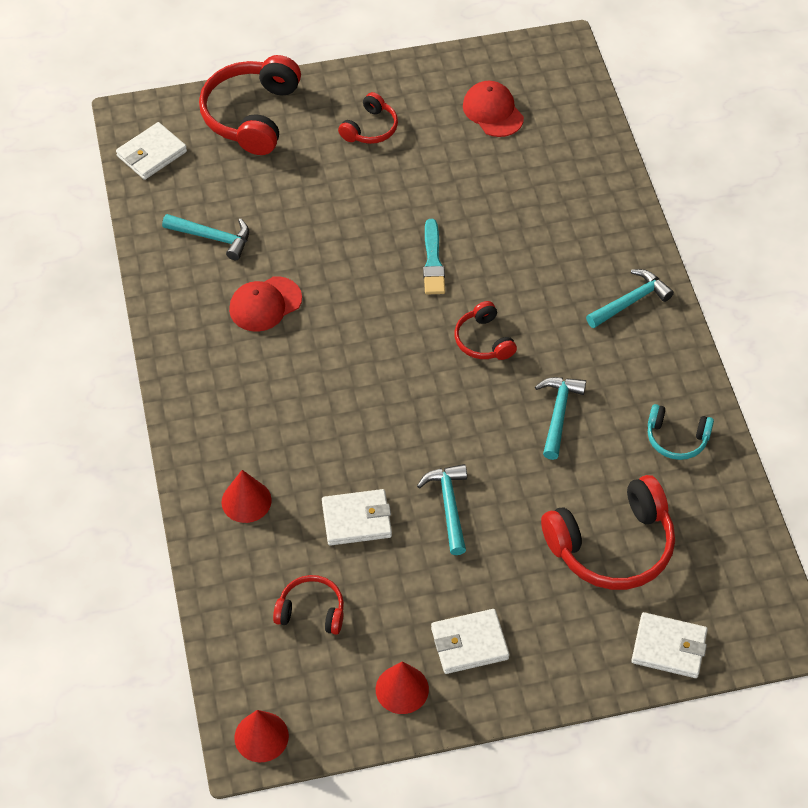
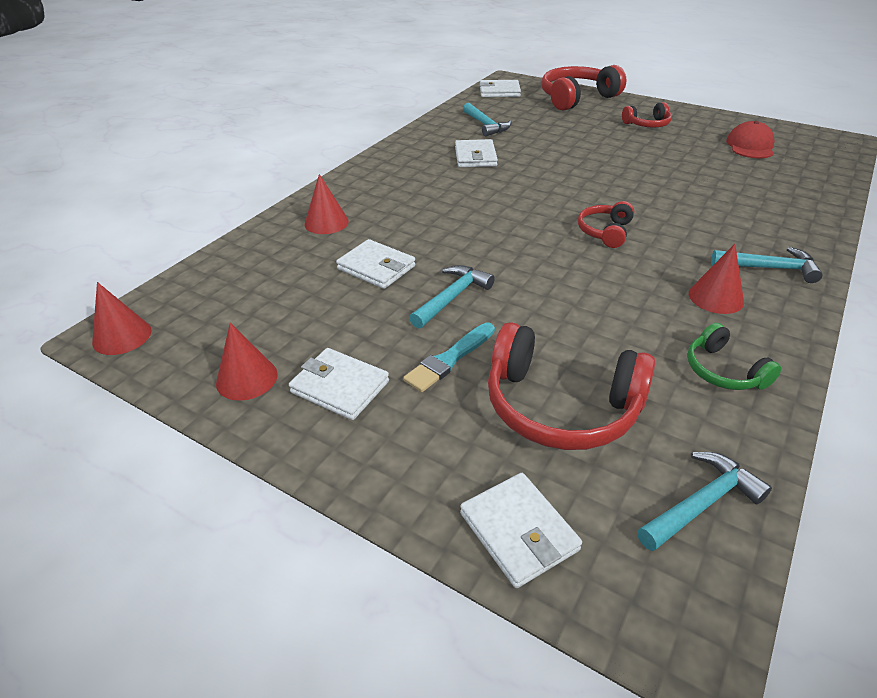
camera: 45 degrees right, 15 degrees down
red cap [229,276,302,332] -> white wallet [455,139,498,167]
red headphones [273,575,344,635] -> none
turquoise brush [423,219,445,294] -> turquoise brush moved to [403,323,495,392]
turquoise hammer [535,377,586,460] -> turquoise hammer moved to [637,452,772,551]
turquoise headphones [648,404,714,460] -> green headphones [687,323,781,390]
none -> red cone [689,244,744,314]

